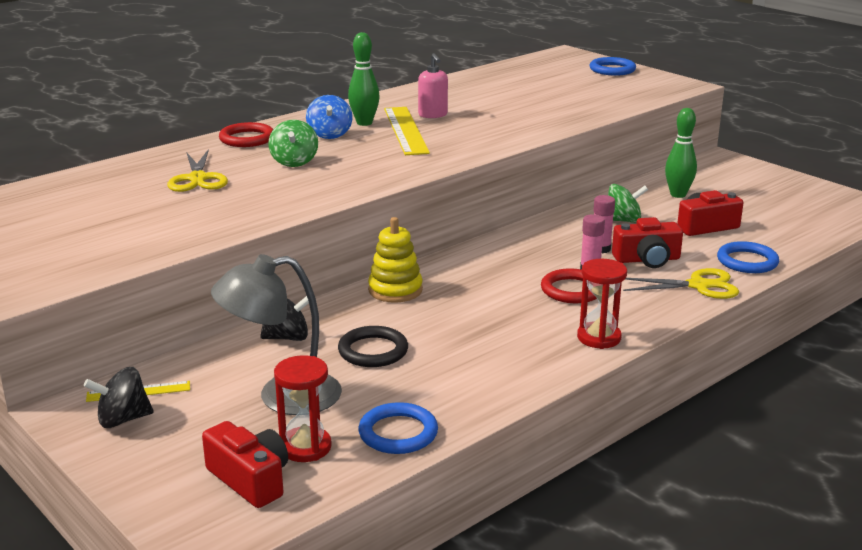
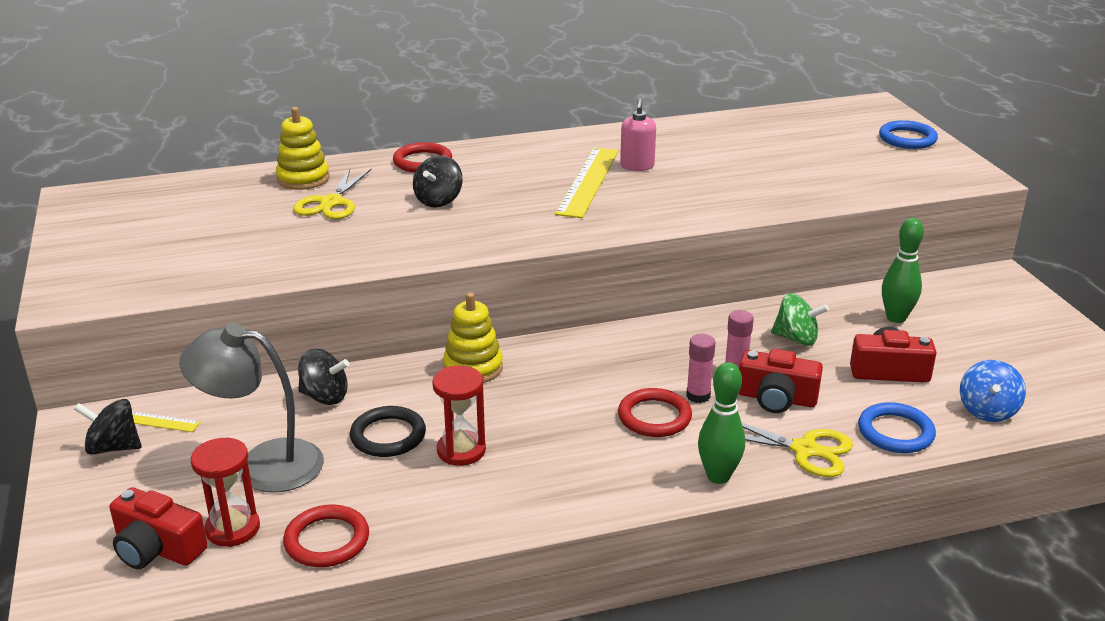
camera: 25 degrees right, 5 degrees up
red camera [202,421,288,508] -> red camera turned 135 degrees clockwise [109,487,208,569]
green spinning top [268,120,318,167] -> black spinning top [413,155,463,208]
blue spinning top [306,95,353,139] -> blue spinning top moved to [960,360,1026,422]
green bowling pin [348,32,380,126] -> green bowling pin moved to [698,362,745,484]
blue ring [358,402,438,454] -> red ring [283,504,369,567]
red hourglass [577,259,627,349] -> red hourglass moved to [432,365,486,466]
none -> yellow stacking toy [276,107,330,190]

